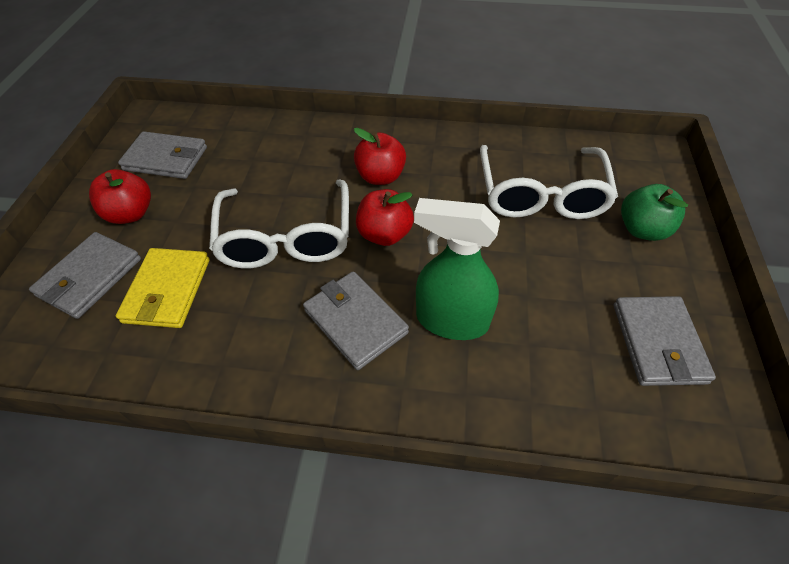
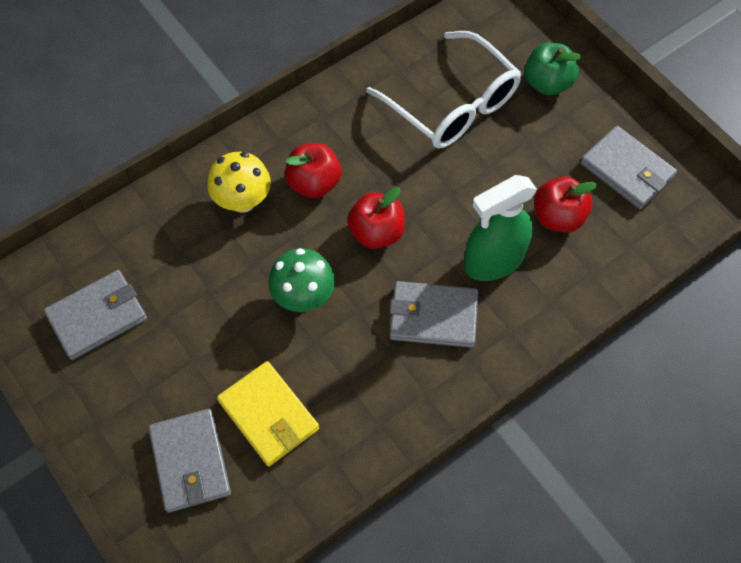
camera: 45 degrees left, 10 degrees up
red apple [89,169,151,224] -> red apple moved to [534,176,597,232]
white glasses [209,180,349,269] -> green mushroom [268,248,335,312]
none -> yellow mushroom [207,152,271,213]

